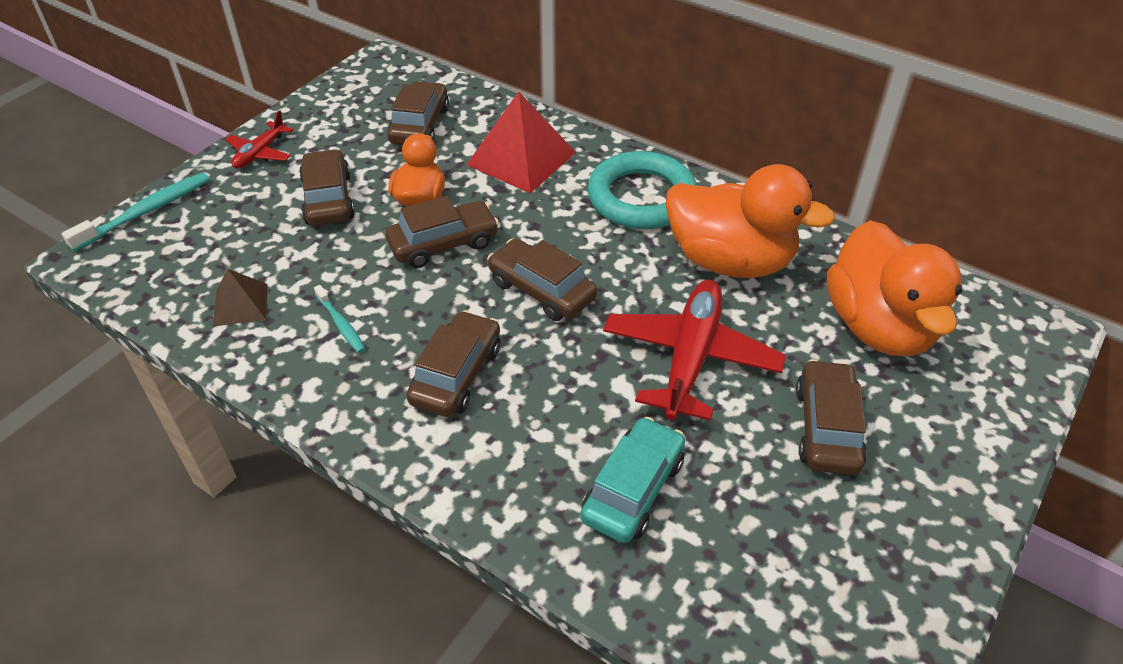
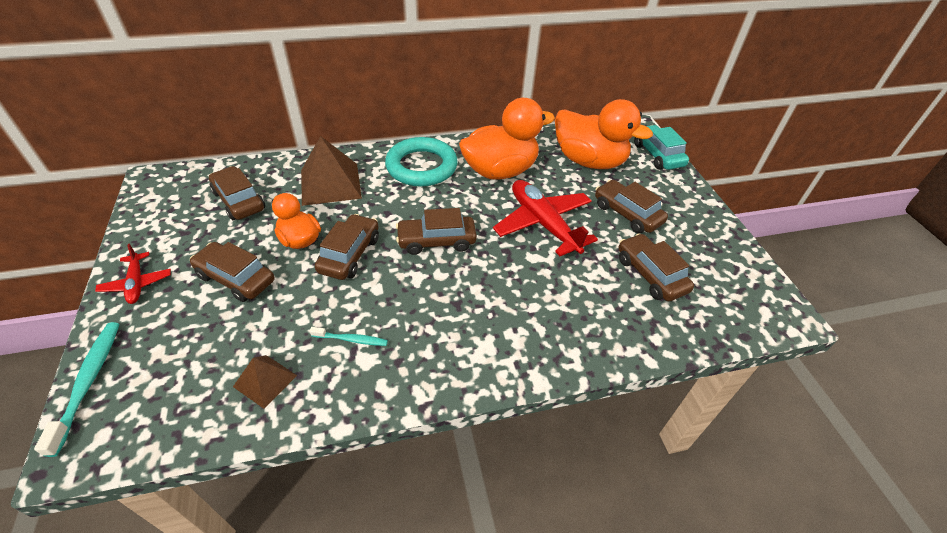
camera: 50 degrees left, 0 degrees up
brown car [407,310,500,417] -> brown car moved to [619,233,694,301]
red pyramid [466,91,576,194] -> brown pyramid [301,136,362,206]
turquoise car [581,417,685,543] -> turquoise car moved to [634,125,689,170]

